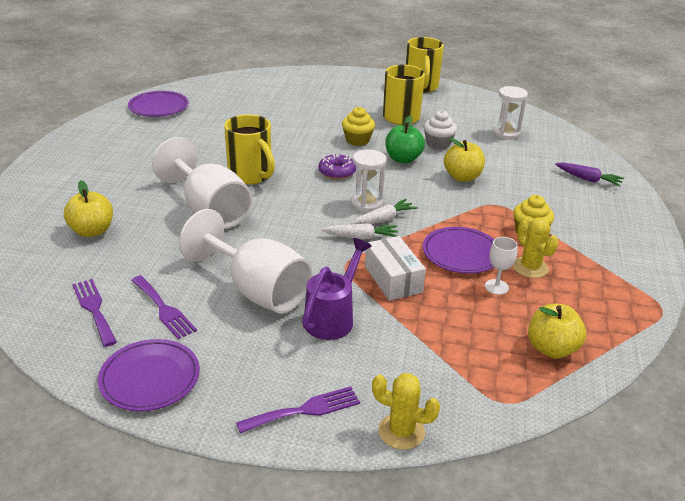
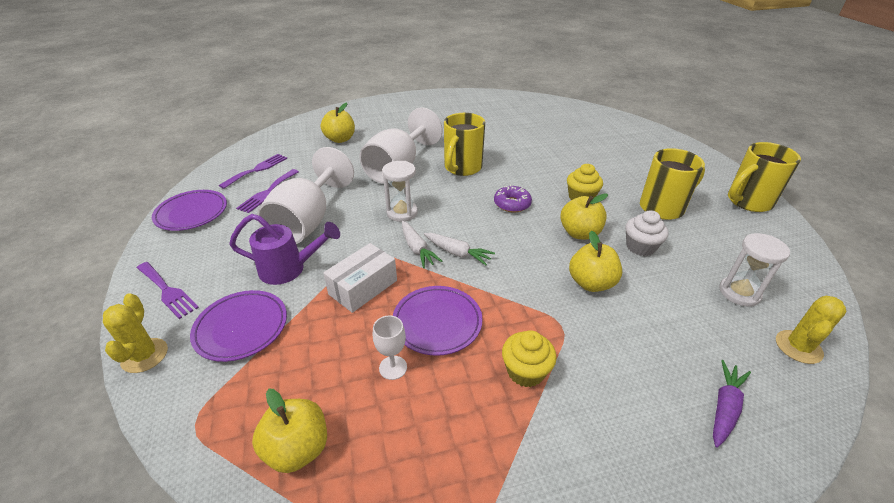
camera: 65 degrees right, 5 degrees up
purple plate [128,91,188,117] -> purple plate moved to [190,290,287,362]
white hourglass [351,149,387,212] -> white hourglass moved to [382,161,418,222]
green apple [385,116,425,164] -> yellow apple [560,193,608,240]
yellow cactus [513,217,559,278] -> yellow cactus moved to [776,296,846,364]
purple carrot [555,162,624,187] -> purple carrot turned 150 degrees counterclockwise [713,360,751,448]

